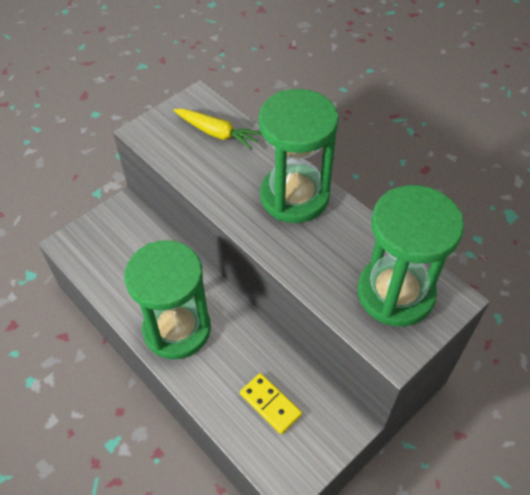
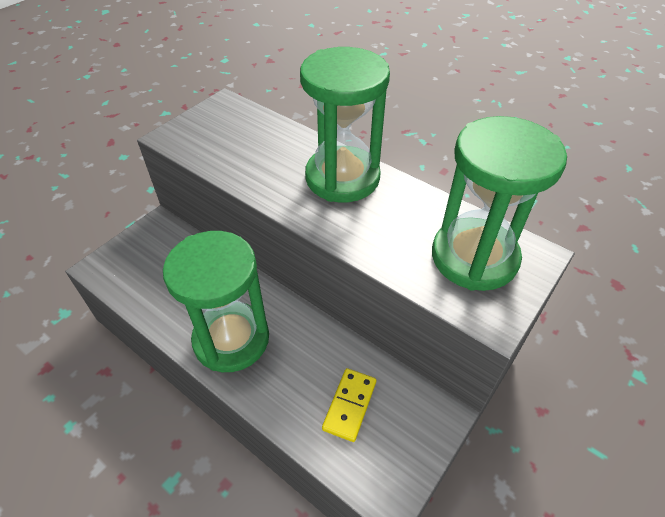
camera: 10 degrees left, 5 degrees down
yellow carrot [174,109,262,150] -> none
yellow domino [240,373,302,434] -> yellow domino turned 75 degrees clockwise [322,368,376,442]

